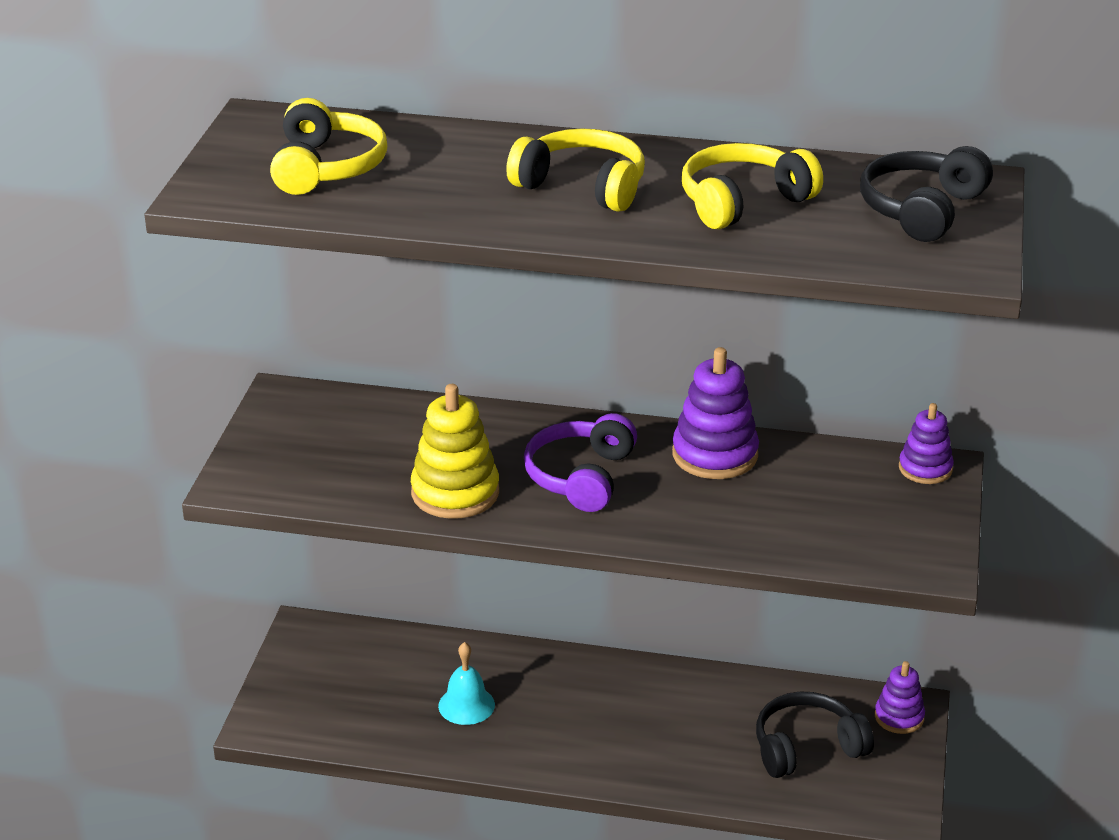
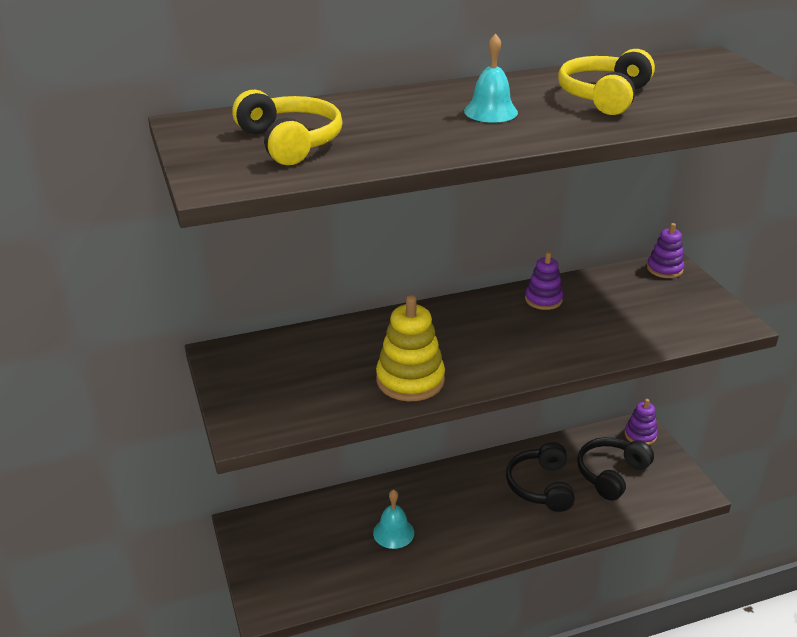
camera: 30 degrees left, 0 degrees up
yellow headphones [506,128,645,212] -> turquoise bell [464,33,518,123]
purple headphones [524,413,637,512] -> none
purple stacking toy [672,347,759,479] -> purple stacking toy [525,252,563,310], size x0.62
black headphones [860,146,993,242] -> black headphones moved to [506,442,575,512]

